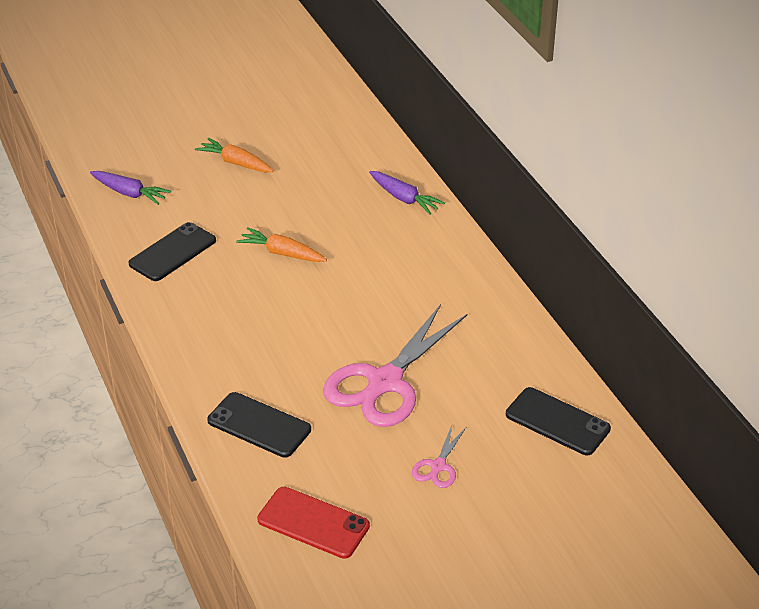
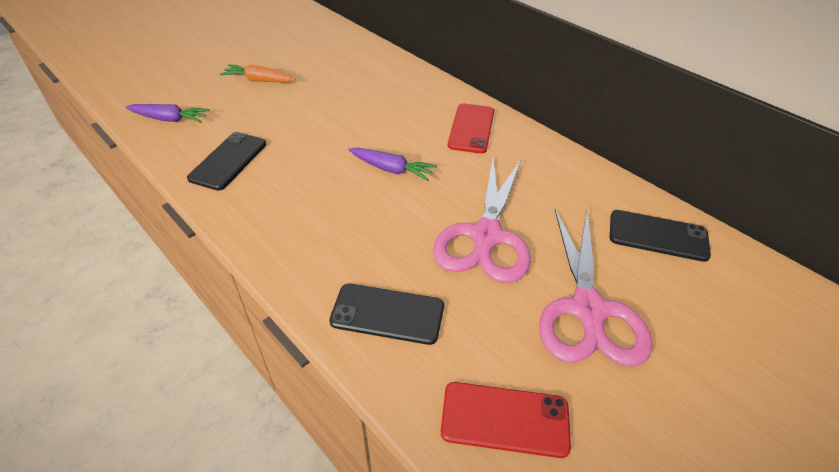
camera: 20 degrees left, 5 degrees up
orange carrot [236,227,327,262] -> none
purple carrot [369,171,445,215] -> purple carrot moved to [348,147,437,181]
pink scissors [412,425,466,488] -> pink scissors [539,209,652,367], size x2.27
none -> red phone [448,103,494,153]

